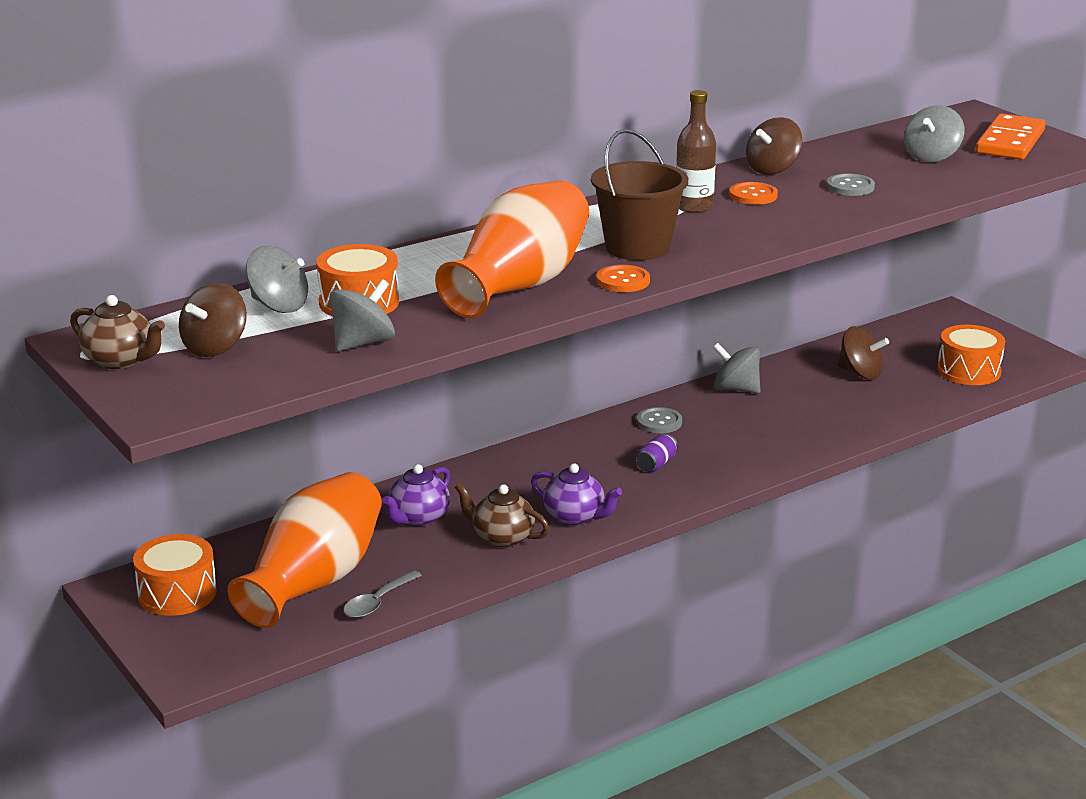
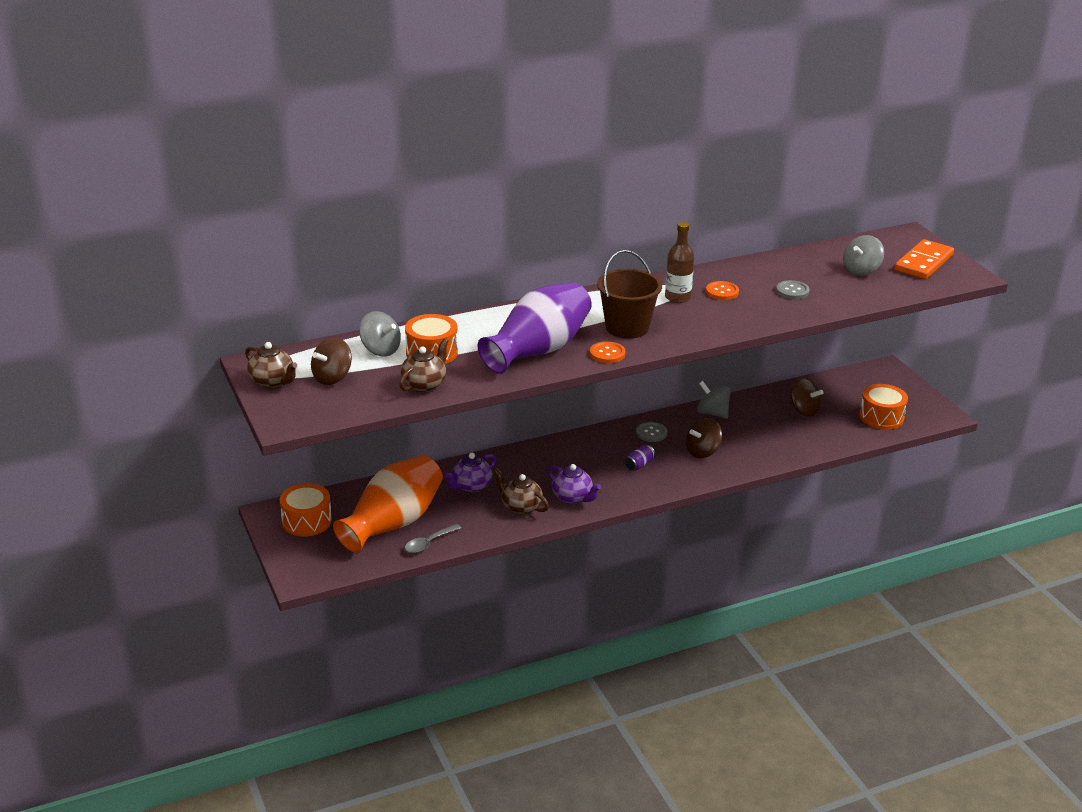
camera: 10 degrees right, 5 degrees up
grey spinning top [329,279,395,351] -> brown teapot [399,339,448,392]
orange vase [435,181,589,318] -> purple vase [477,282,592,374]
brown spinning top [746,117,802,175] -> brown spinning top moved to [686,418,722,458]

